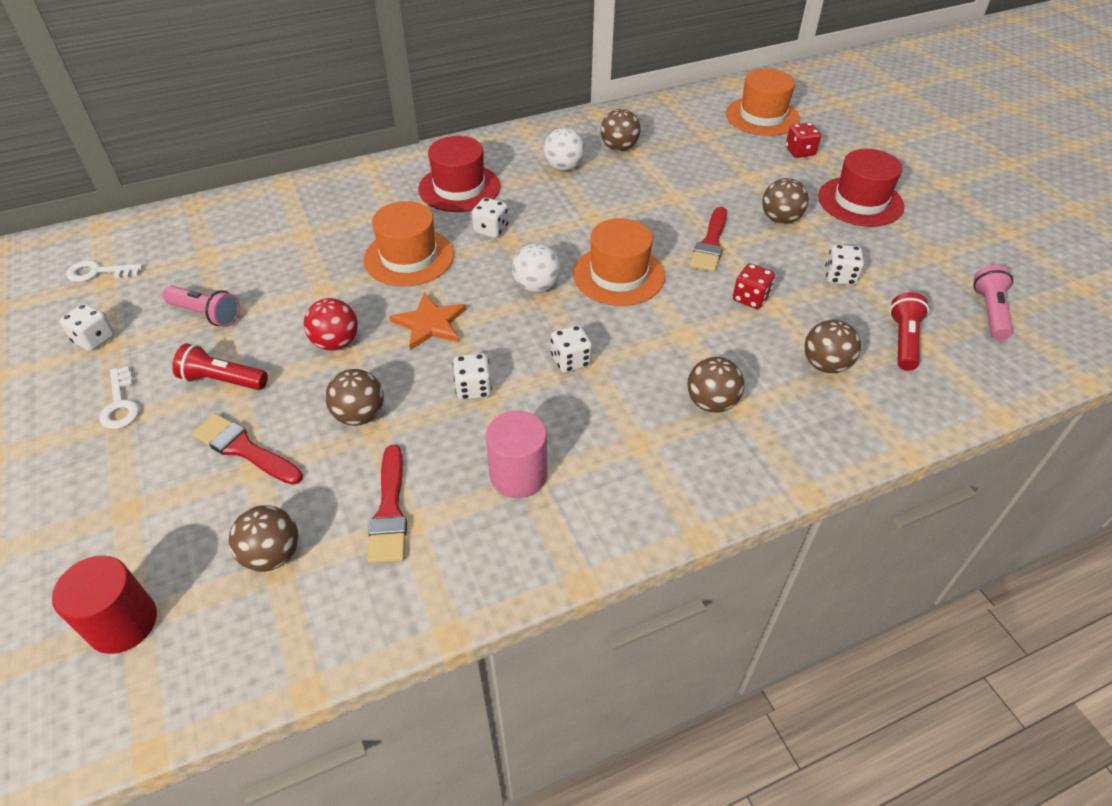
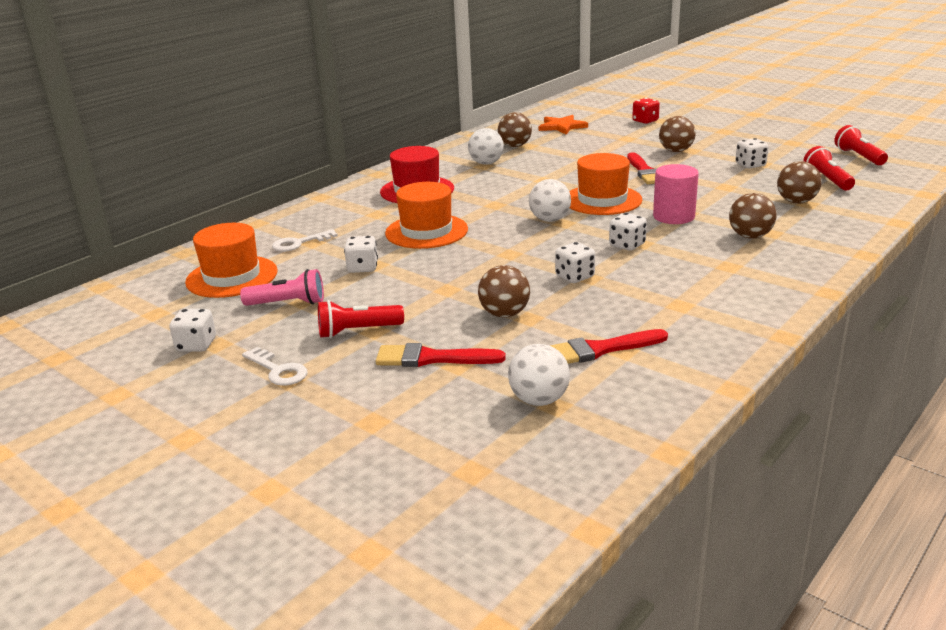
camera: 25 degrees left, 20 degrees down
red cylinder [52,555,157,654] -> none
white key [66,260,143,282] -> white key moved to [272,229,338,252]
brown ball [229,506,299,572] -> white ball [508,344,570,406]
red ball [304,298,358,351] -> none
red brush [367,445,407,564] -> red brush turned 105 degrees clockwise [550,329,668,364]
orange star [389,293,466,350] -> orange star moved to [539,115,588,135]
white dice [472,197,508,238] -> white dice moved to [344,236,378,273]
pink cylinder [486,411,547,498] -> pink cylinder moved to [653,164,699,224]
orange hat [726,69,800,136] -> orange hat moved to [185,223,277,298]
red dice [733,264,775,309] -> none
red hat [818,149,904,227] -> none
pink flashlight [973,265,1013,340] -> red flashlight [834,125,888,165]

